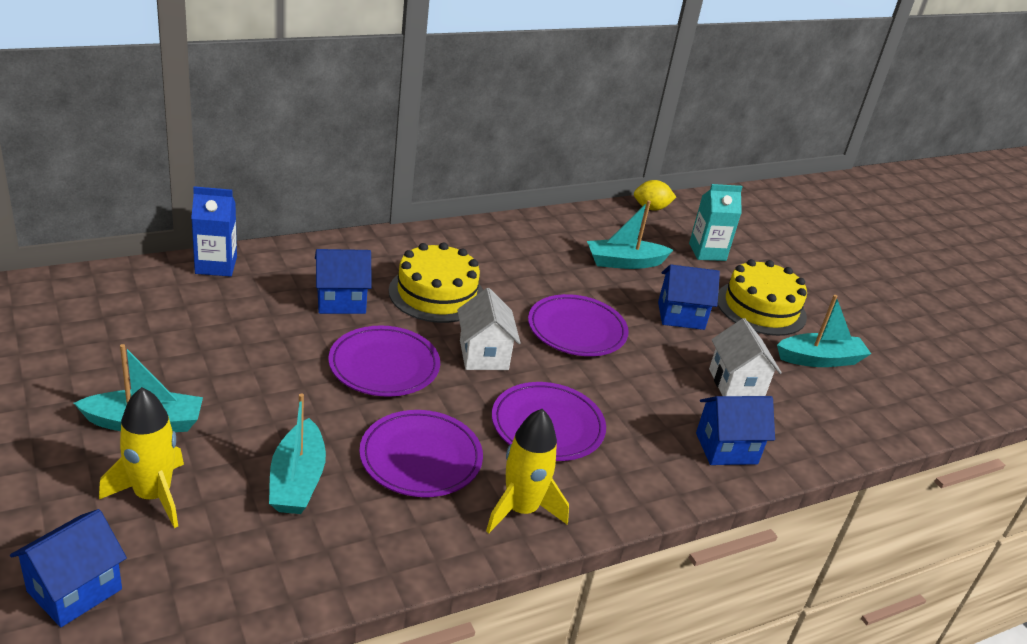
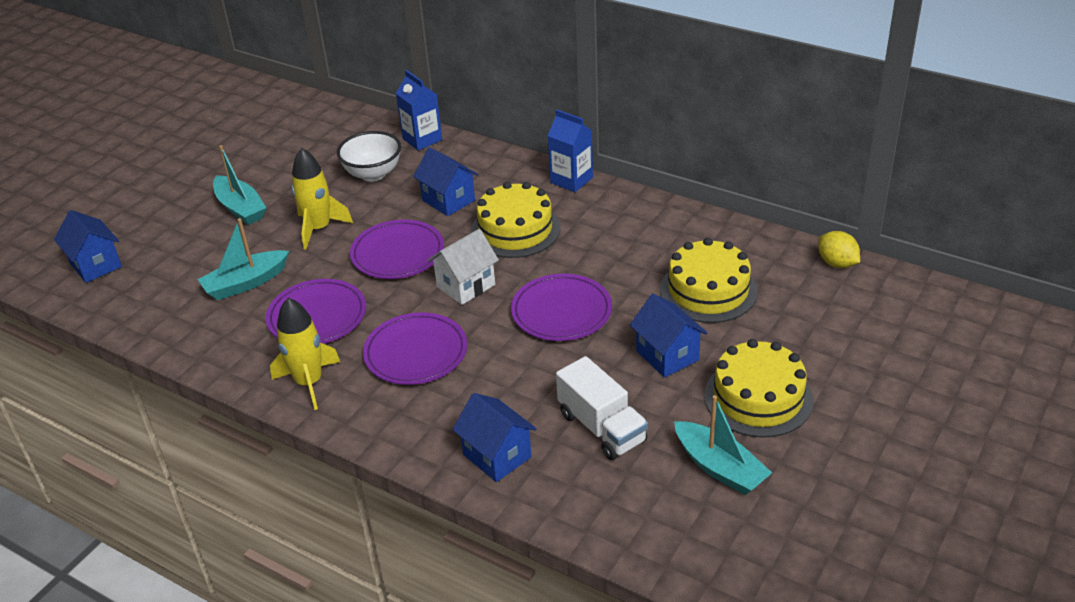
camera: 65 degrees right, 5 degrees up
blue house [10,509,127,627] -> blue house turned 45 degrees clockwise [54,210,122,283]
yellow rocket [99,387,184,528] -> yellow rocket moved to [291,148,353,250]
turquoise boat [587,200,673,269] -> yellow cake [660,238,758,323]
turquoise carton [689,184,743,261] -> none
white house [709,318,782,396] -> white truck [556,356,648,460]
none -> white bowl [337,131,401,182]
none -> blue carton [548,110,593,192]

